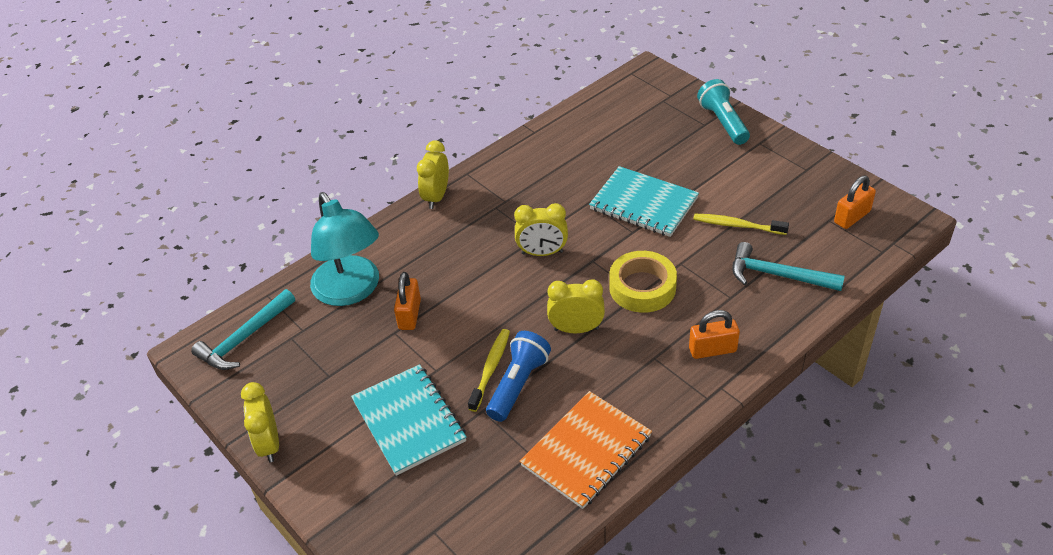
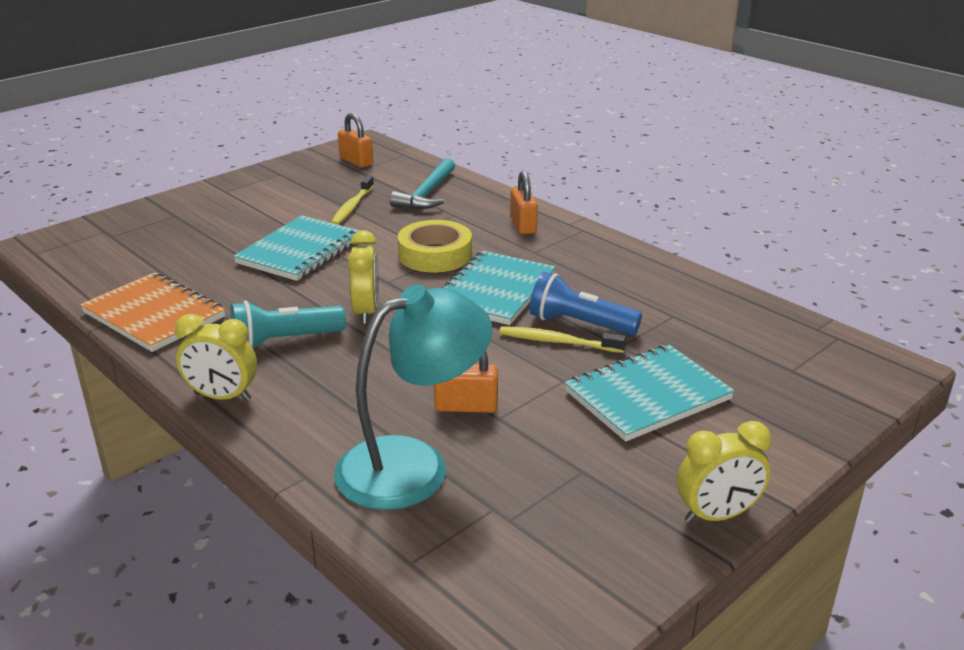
camera: 95 degrees left, 15 degrees down
turquoise hammer [191,289,295,370] -> none
orange notebook [520,391,652,509] -> orange notebook moved to [80,273,225,352]
yellow clock [547,279,605,333] -> turquoise notebook [441,251,556,325]
turquoise flashlight [697,79,750,145] -> turquoise flashlight moved to [230,300,346,349]

